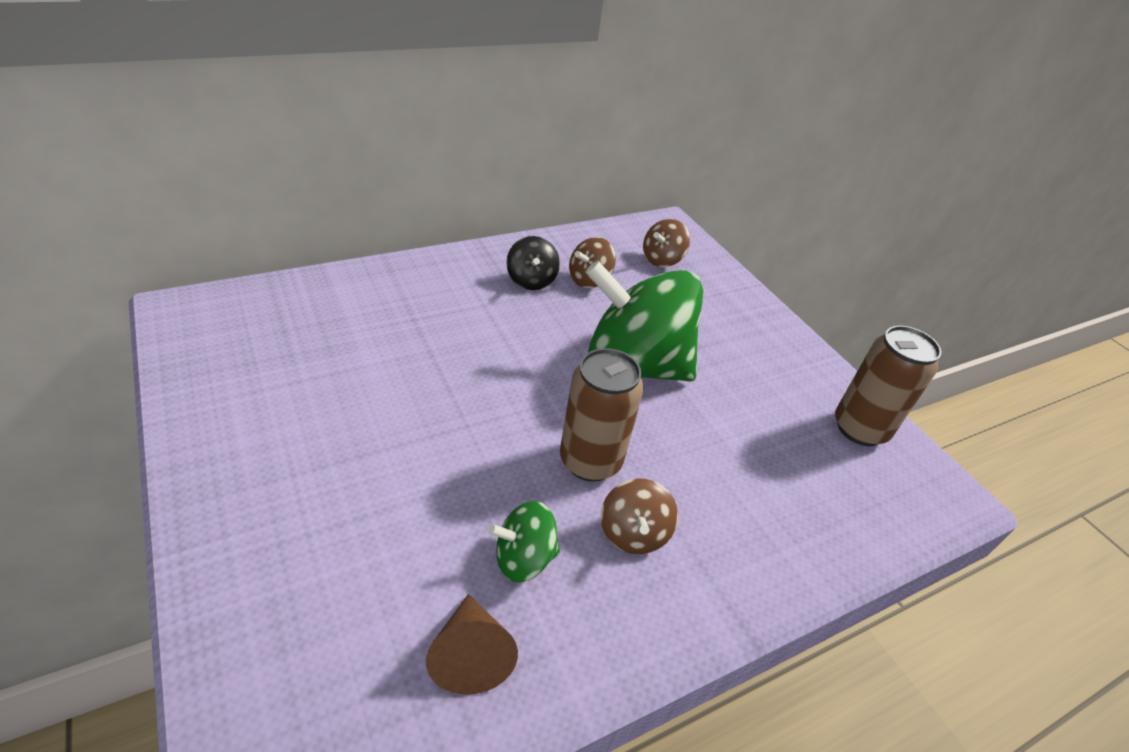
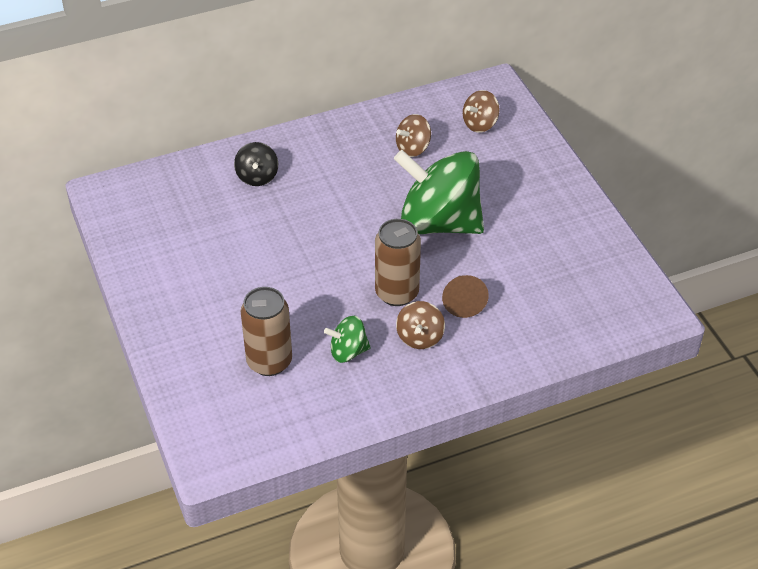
camera: 10 degrees right, 5 degrees up
brown cone [426,594,518,695] -> brown cone moved to [442,275,489,318]
black spinning top [506,236,560,290] -> black spinning top moved to [234,142,278,186]
brown can [835,326,941,446] -> brown can moved to [241,287,292,376]

